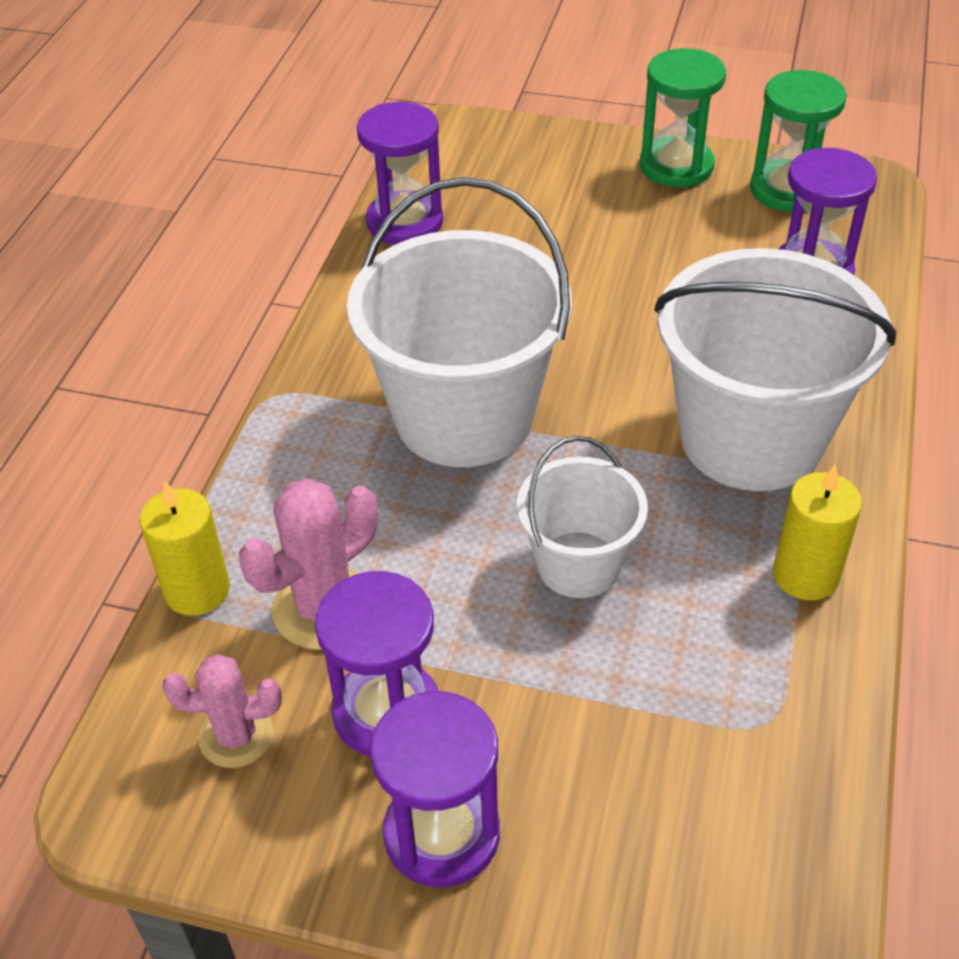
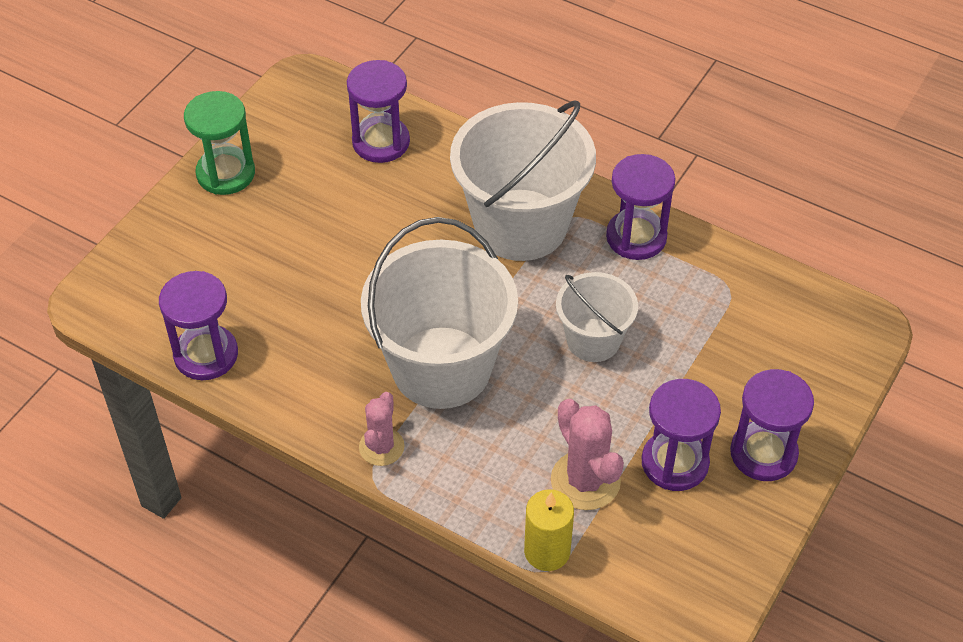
camera: 75 degrees left, 5 degrees up
pink cactus [162,654,282,768] -> pink cactus moved to [359,392,405,466]
green hourglass [750,70,847,212] -> none
yellow candle [773,465,862,601] -> purple hourglass [606,154,675,260]

